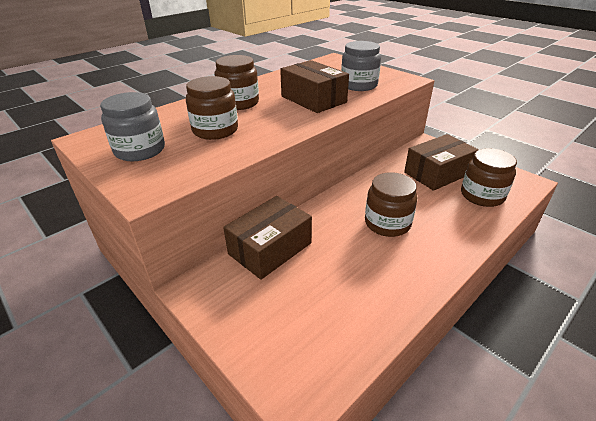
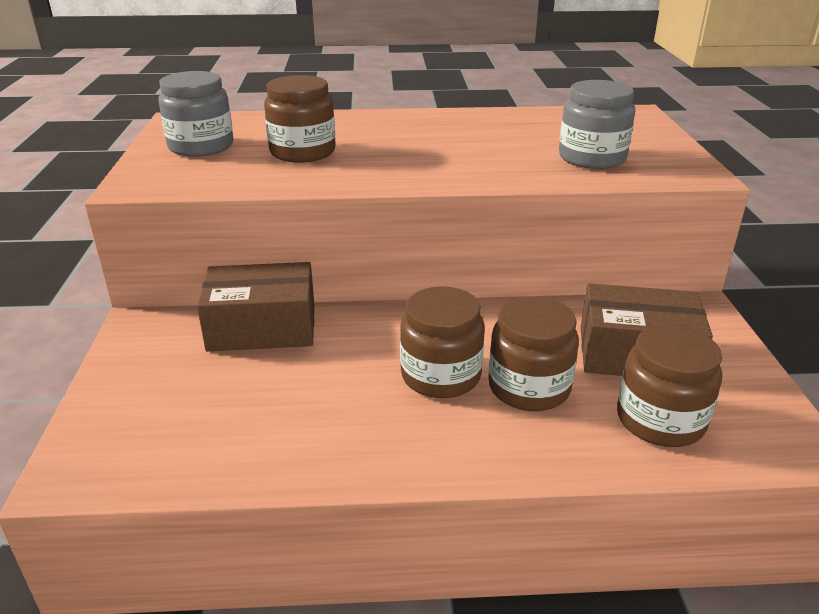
camera: 40 degrees right, 5 degrees down
brown jar [215,55,259,110] -> brown jar moved to [488,297,579,411]
brown box [280,60,349,113] -> none

